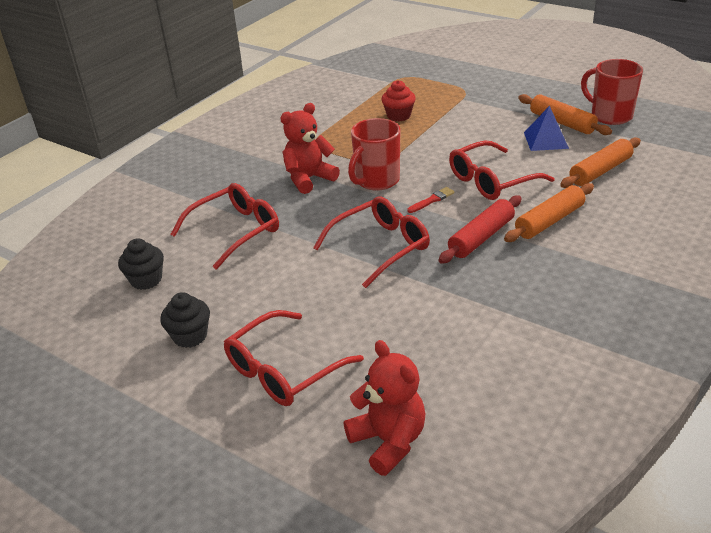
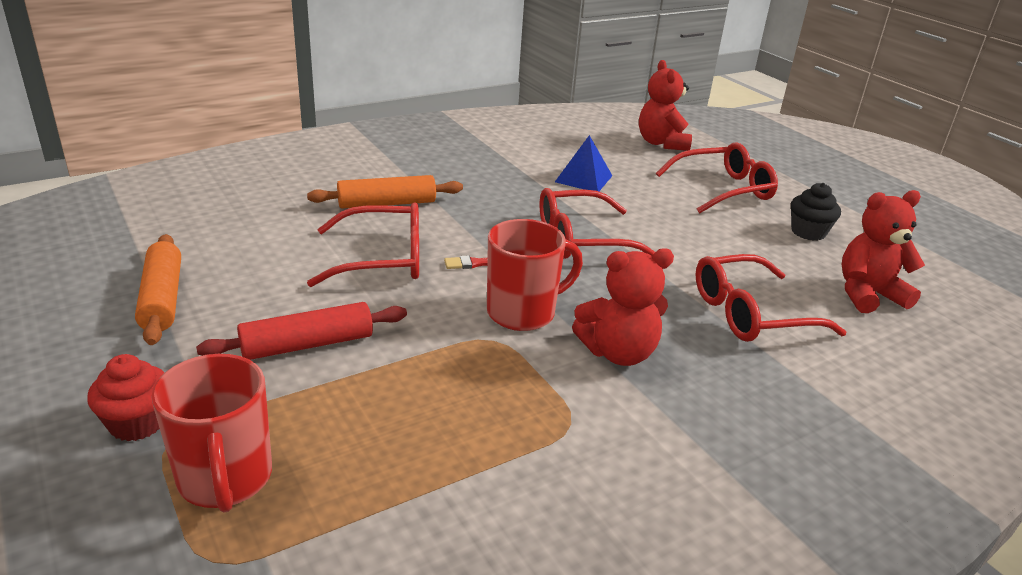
camera: 160 degrees left, 5 degrees down
black cupcake [118,238,164,290] -> red teddy bear [842,190,925,313]
red cupcake [382,80,416,121] -> red cupcake moved to [87,354,165,441]
red rolling pin [439,195,522,264] -> red rolling pin moved to [196,302,407,360]
blue pyramid [524,106,569,151] -> blue pyramid moved to [555,135,612,191]
orange rolling pin [560,138,641,188] -> none
red mug [581,59,643,125] -> red mug moved to [151,354,272,513]

